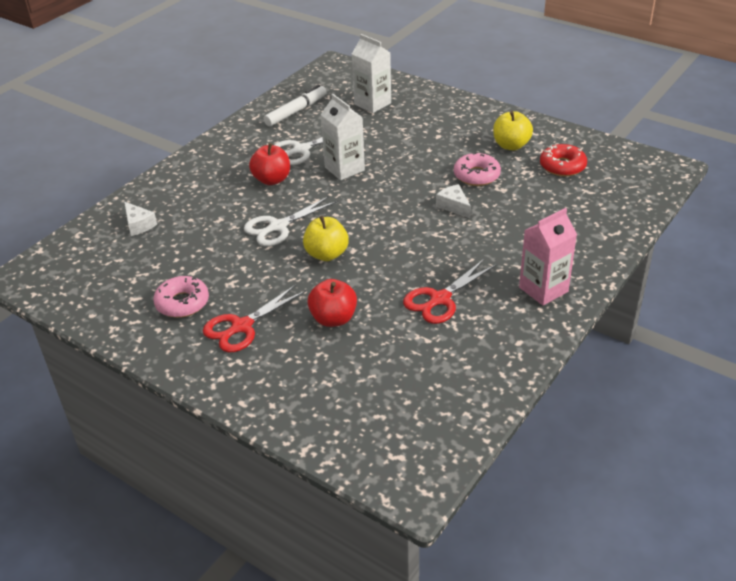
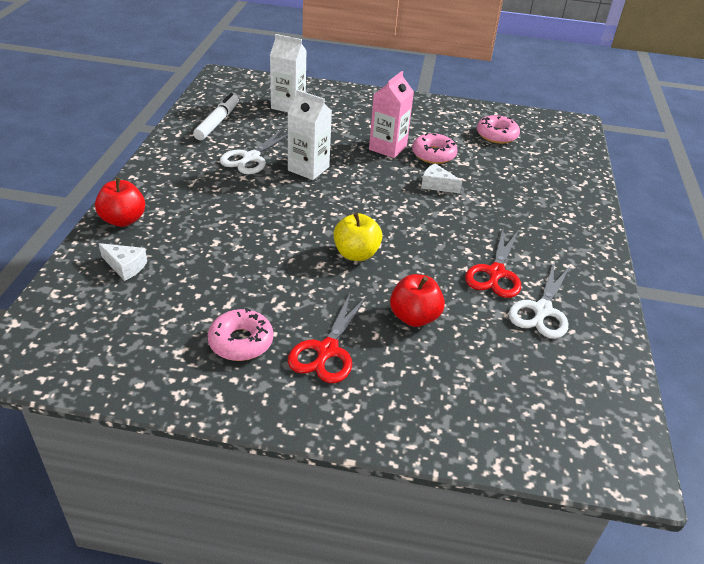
camera: 30 degrees left, 0 degrees up
white scissors [244,196,338,246] -> white scissors moved to [509,263,571,339]
red apple [249,143,290,185] -> red apple moved to [95,178,145,227]
yellow apple [493,111,533,150] -> none
pink carton [519,208,577,306] -> pink carton moved to [369,71,414,158]
red donut [540,144,587,176] -> pink donut [477,115,520,144]

